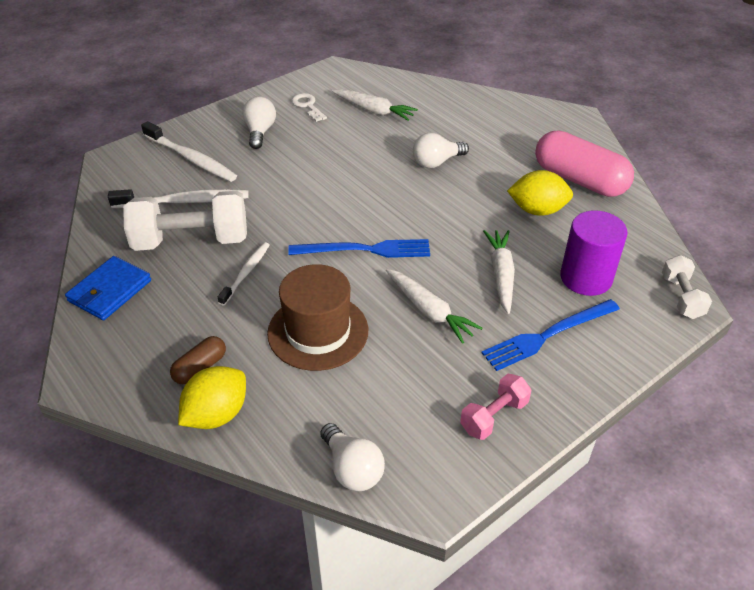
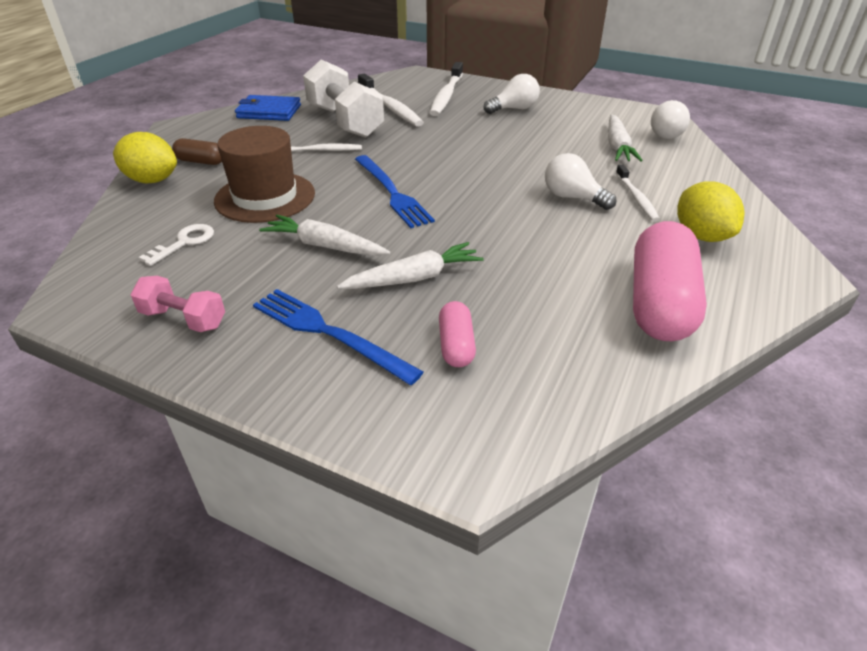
camera: 65 degrees right, 5 degrees down
white key [291,93,327,122] -> white key moved to [138,224,214,266]
white light bulb [320,423,385,491] -> white light bulb moved to [651,100,690,139]
white carrot [386,269,482,344] -> white carrot turned 90 degrees clockwise [259,215,390,256]
yellow lemon [507,170,573,216] -> yellow lemon moved to [677,181,745,242]
purple cylinder [560,210,628,296] -> pink capsule [439,301,476,367]
white dumbbell [662,255,712,319] -> none
none -> white toothbrush [616,165,660,222]

